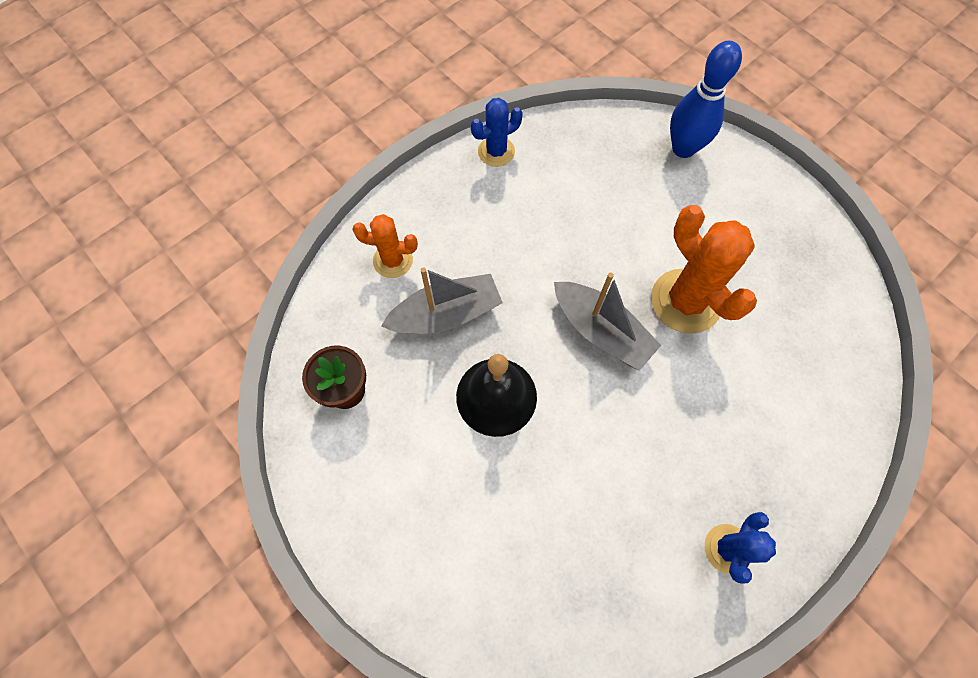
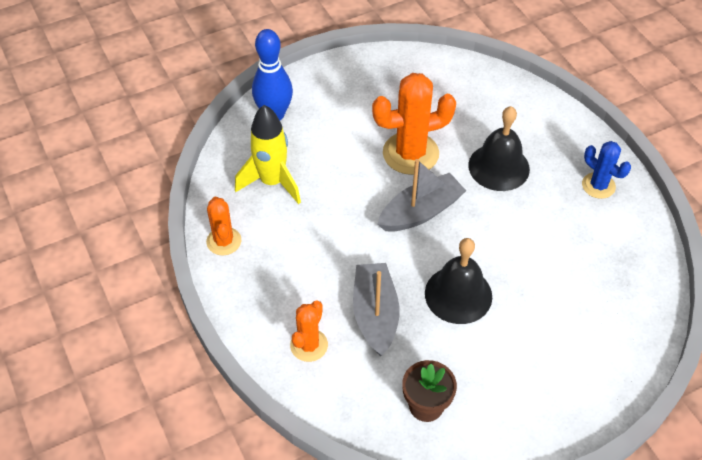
camera: 75 degrees left, 15 degrees down
blue cactus [471,98,523,167] -> orange cactus [206,196,241,255]
none -> yellow rocket [235,105,301,204]
none -> black bell [468,106,530,191]

